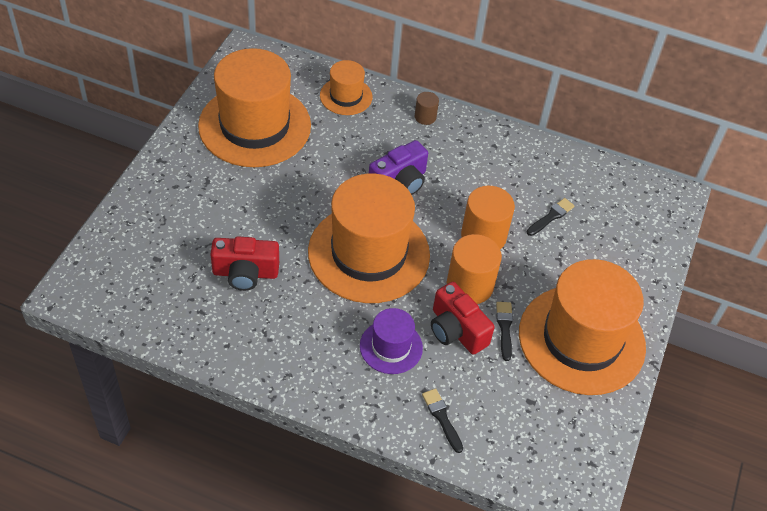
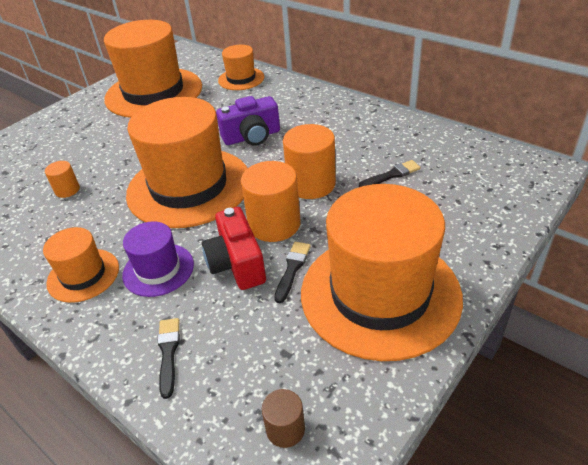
camera: 25 degrees right, 10 degrees down
red camera [210,237,279,291] -> orange cylinder [45,161,80,198]
brown cylinder [415,92,439,125] -> brown cylinder moved to [262,389,305,448]
none -> orange hat [43,227,119,303]

